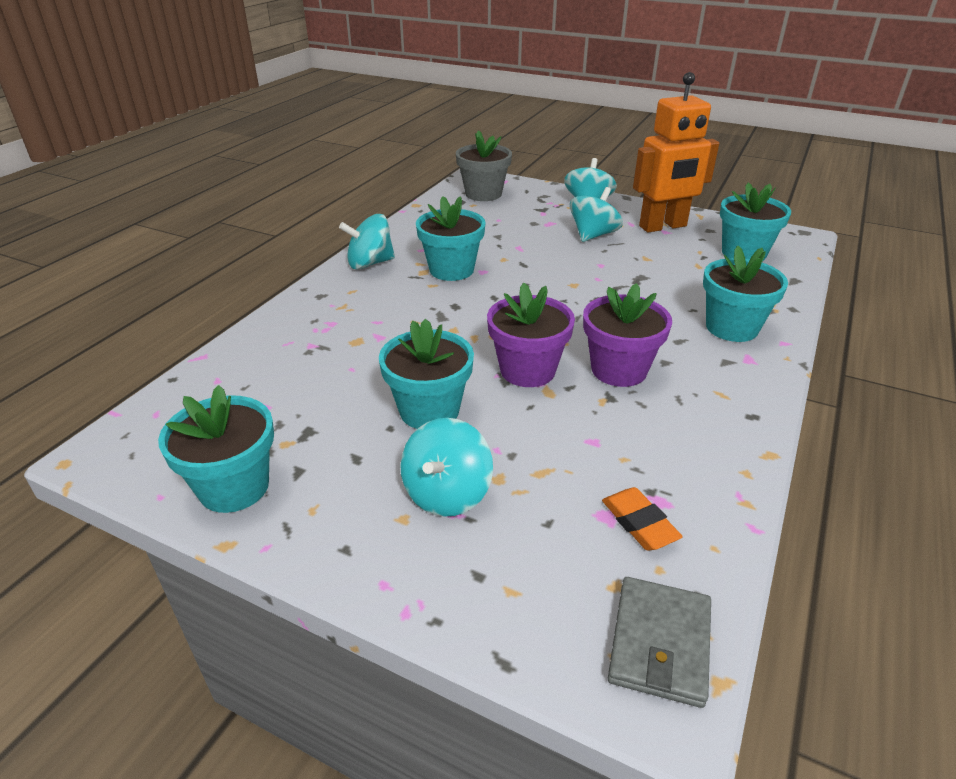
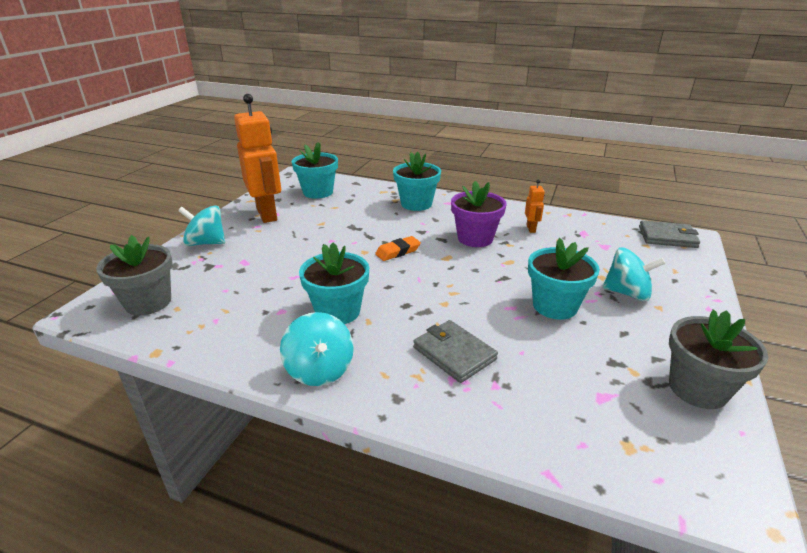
camera: 95 degrees left, 5 degrees down
turquoise flower pot [158,385,274,513] -> grey flower pot [669,309,768,409]
purple flower pot [487,283,575,387] -> none
turquoise spinning top [570,187,623,242] -> none
orange eraser [602,487,683,551] -> orange eraser moved to [375,236,421,261]
none -> grey wallet [413,320,498,383]
none -> orange robot [525,179,545,233]

